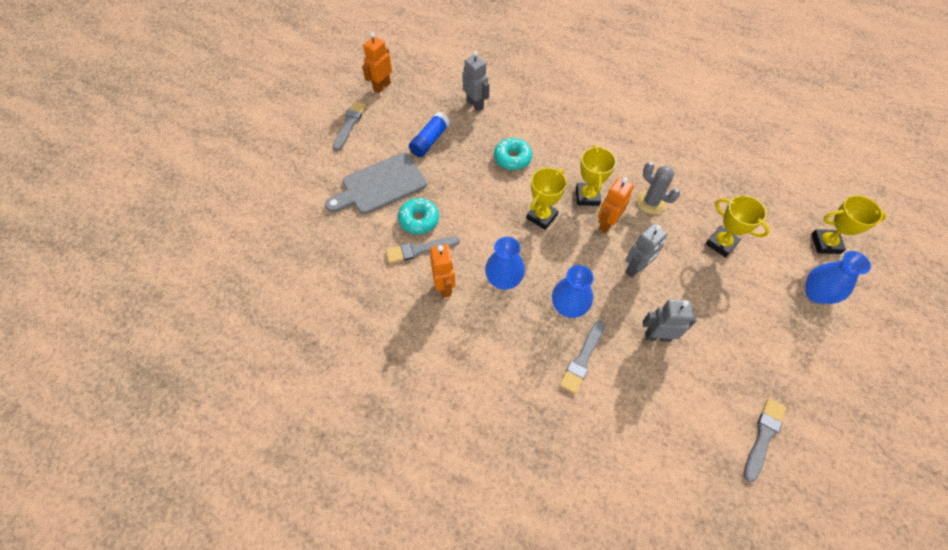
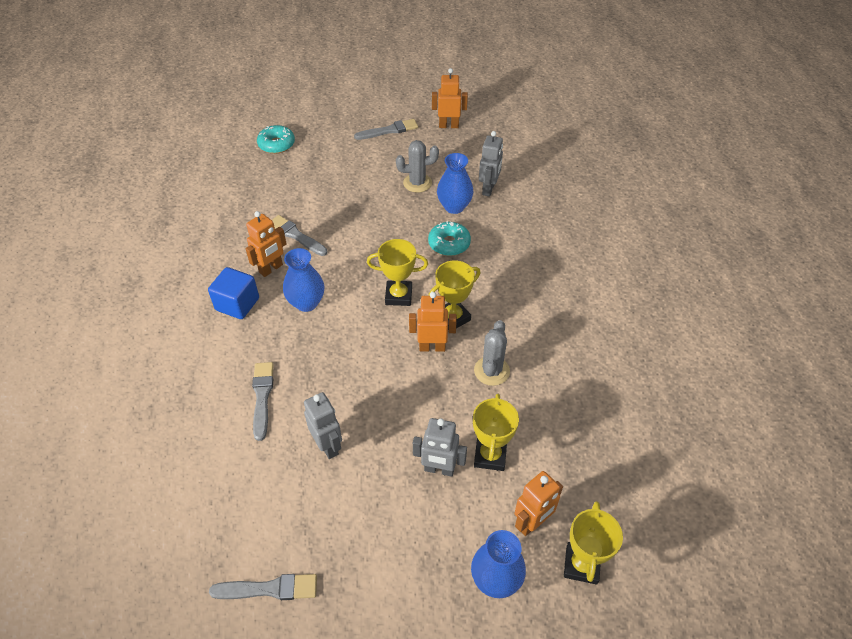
camera: 55 degrees right, 10 degrees down
grey cutting board [325,152,427,214] -> none
turquoise donut [398,198,439,234] -> turquoise donut moved to [257,125,295,154]
blue glue stick [409,112,450,157] -> grey cactus [396,140,439,193]
blue vase [552,265,594,318] -> blue vase moved to [437,153,473,214]
grey brush [560,321,605,394] -> grey brush turned 90 degrees clockwise [252,362,274,441]
grey robot [625,224,667,278] -> grey robot moved to [413,418,467,477]
yellow trophy [811,195,886,254] -> yellow trophy turned 45 degrees clockwise [564,501,623,585]
none -> blue cube [208,267,259,319]
none -> orange robot [515,471,563,536]

